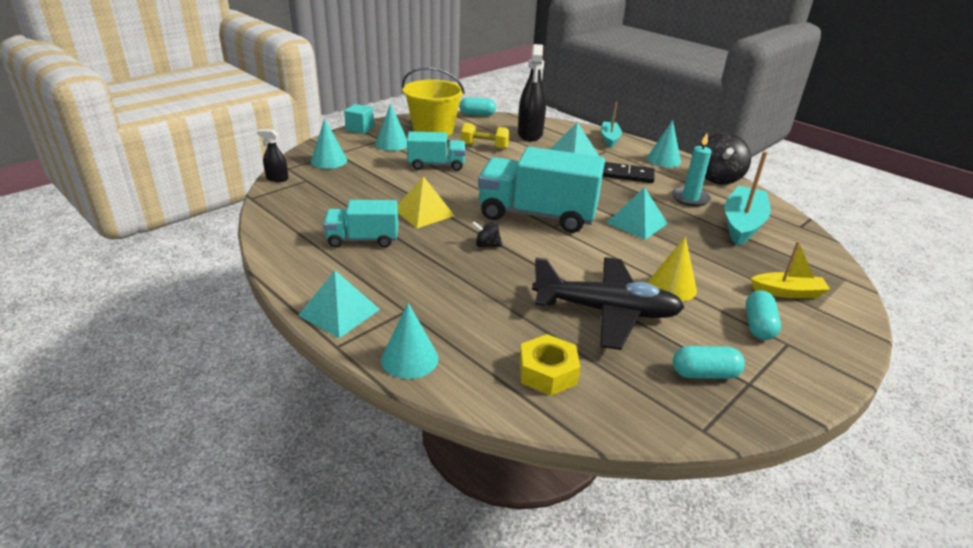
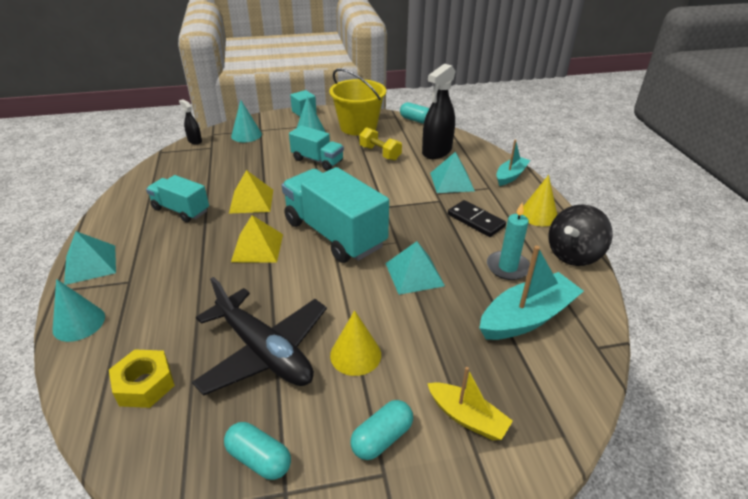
camera: 35 degrees right, 5 degrees up
black spinning top [472,221,503,247] -> yellow pyramid [231,215,283,263]
turquoise cone [647,120,681,167] -> yellow cone [522,175,557,227]

